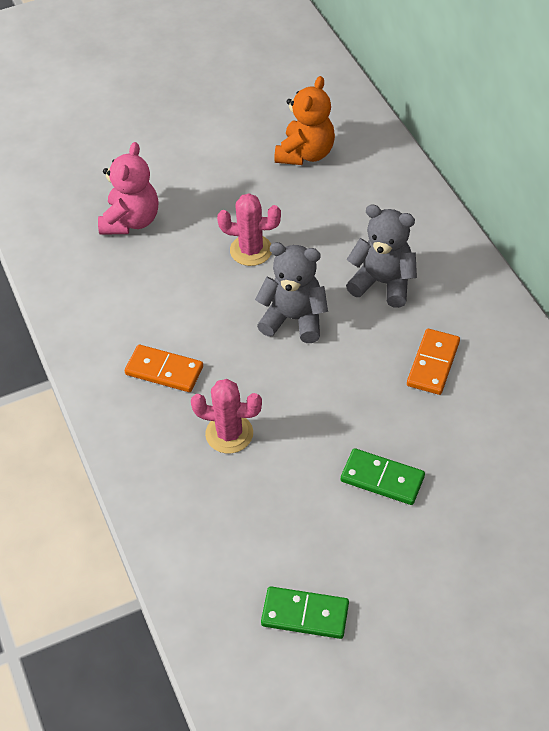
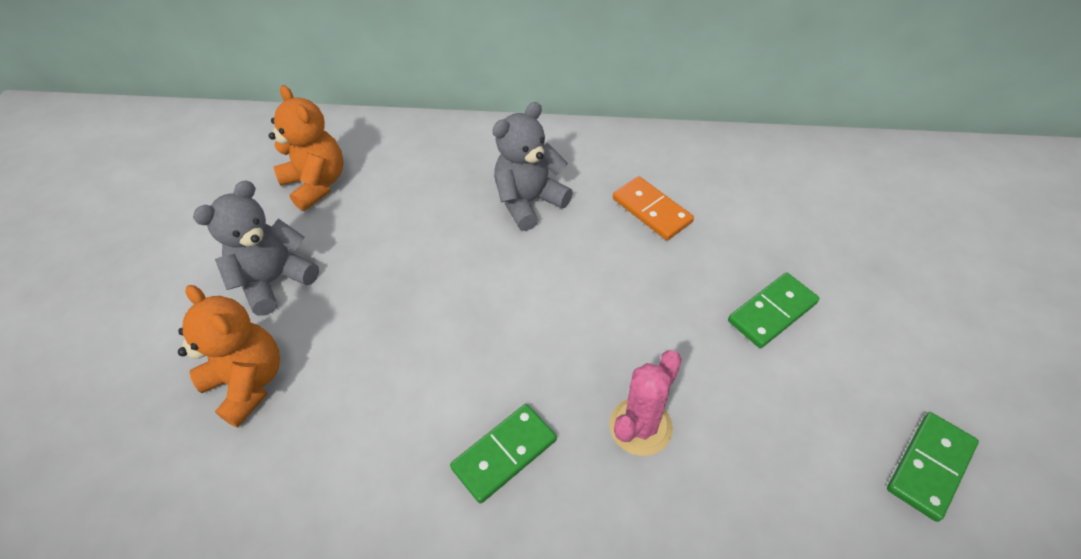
camera: 60 degrees left, 0 degrees up
pink teddy bear [98,142,158,235] -> orange teddy bear [178,285,280,428]
orange domino [125,345,203,392] -> green domino [450,404,557,504]
pink cactus [217,193,281,266] -> none
grey teddy bear [255,242,328,343] -> grey teddy bear moved to [193,180,319,316]

